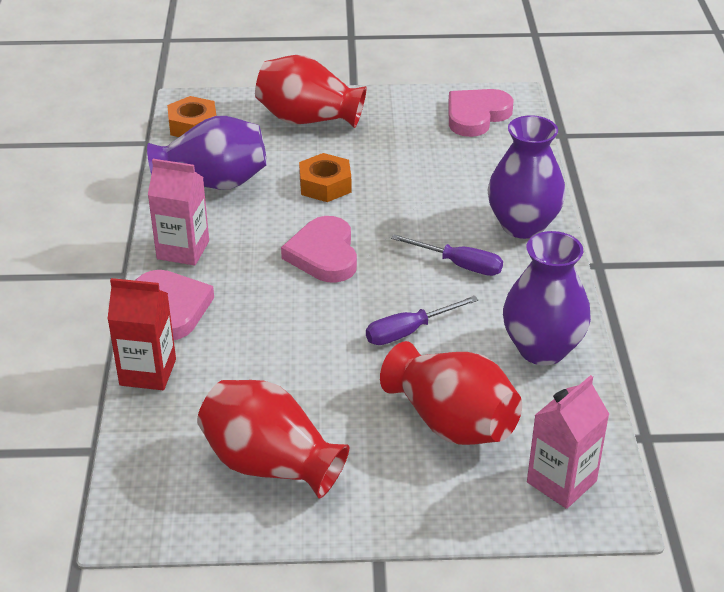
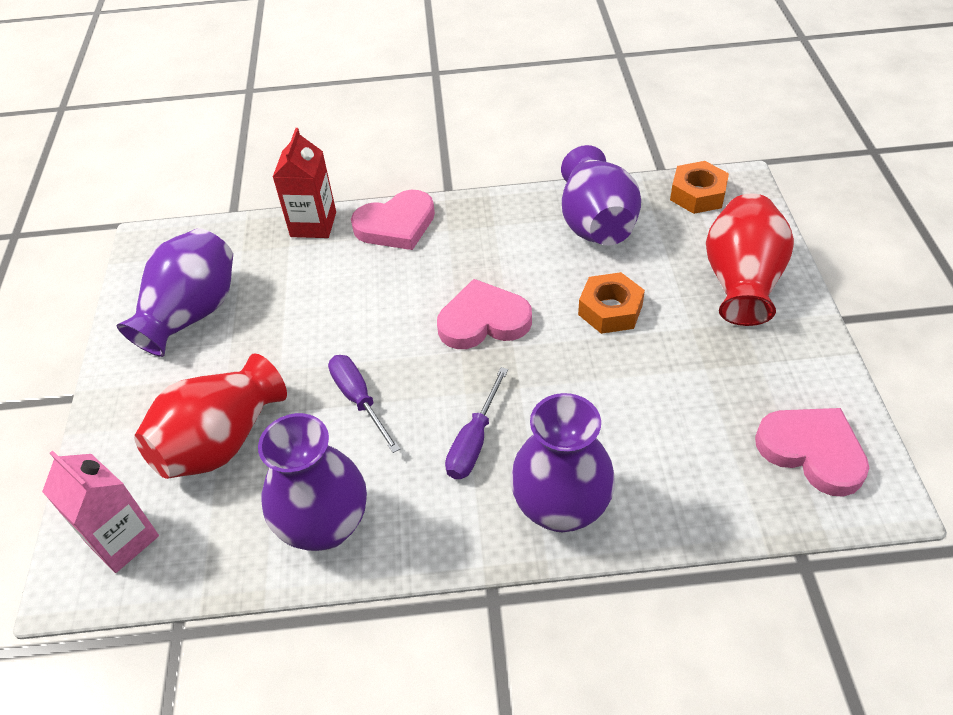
camera: 90 degrees right, 10 degrees up
pink carton [148,159,209,266] -> none
red vase [197,380,349,498] -> purple vase [117,228,233,357]

